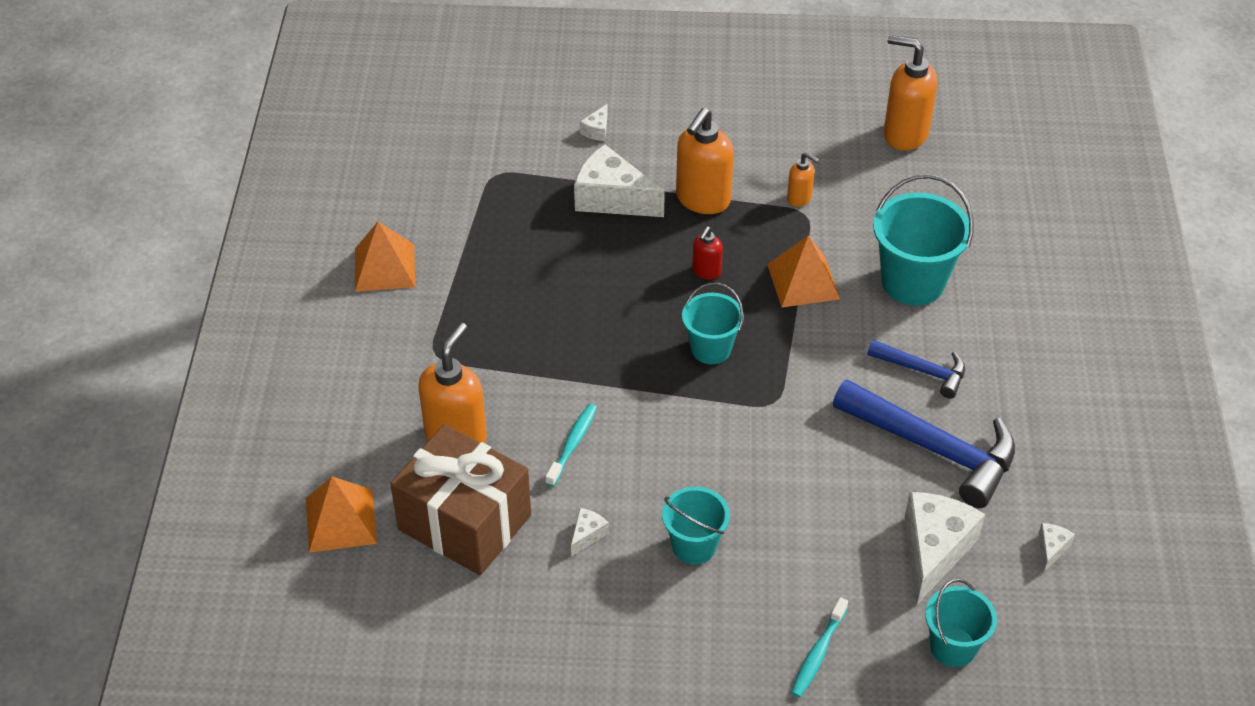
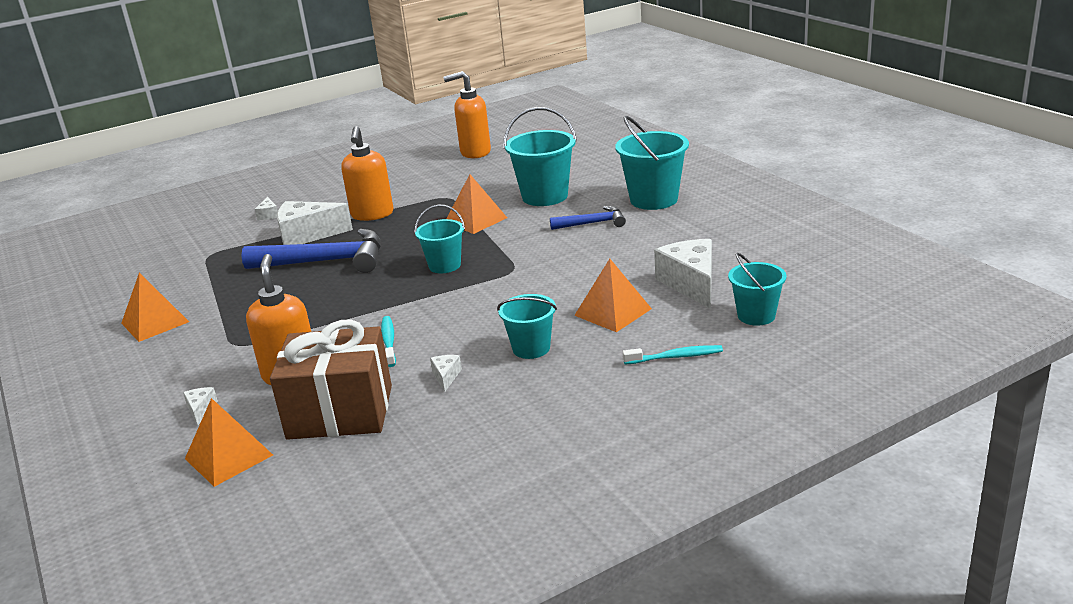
camera: 30 degrees left, 20 degrees down
red soap dispenser [692,226,723,279] -> none
orange soap dispenser [787,152,819,207] -> none
turquoise toothbrush [791,597,848,698] -> turquoise toothbrush turned 90 degrees counterclockwise [623,345,723,365]
blue hammer [833,379,1015,508] -> blue hammer moved to [242,229,381,273]
white cheese [1038,523,1075,572] -> white cheese moved to [183,387,218,425]
none -> orange pyramid [574,259,652,332]
none -> turquoise bucket [615,116,689,210]

